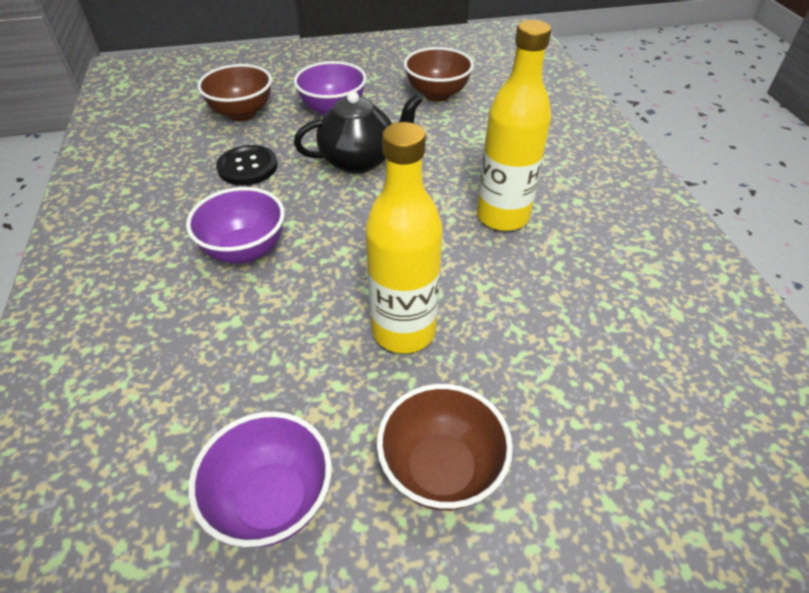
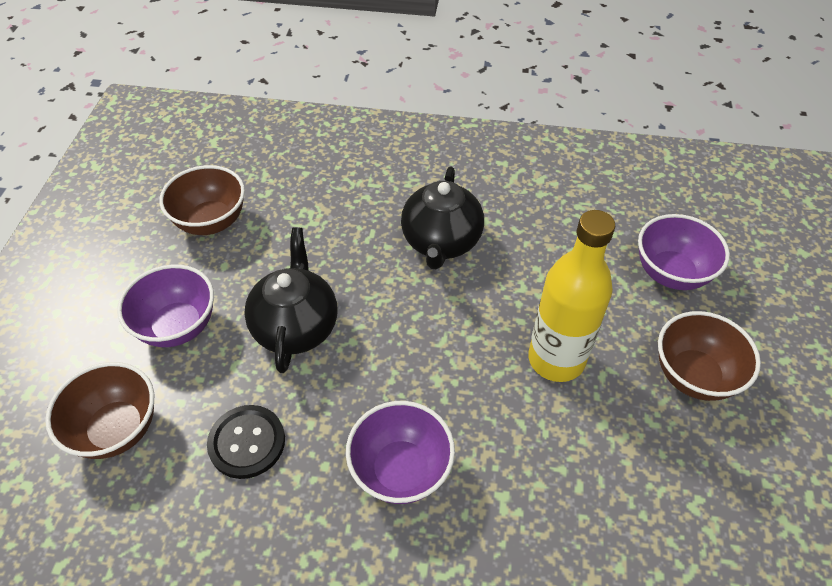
camera: 70 degrees left, 5 degrees up
purple bowl [189,411,332,547] -> purple bowl moved to [638,214,730,290]
yellow bottle [477,20,551,231] -> black teapot [401,167,484,269]

